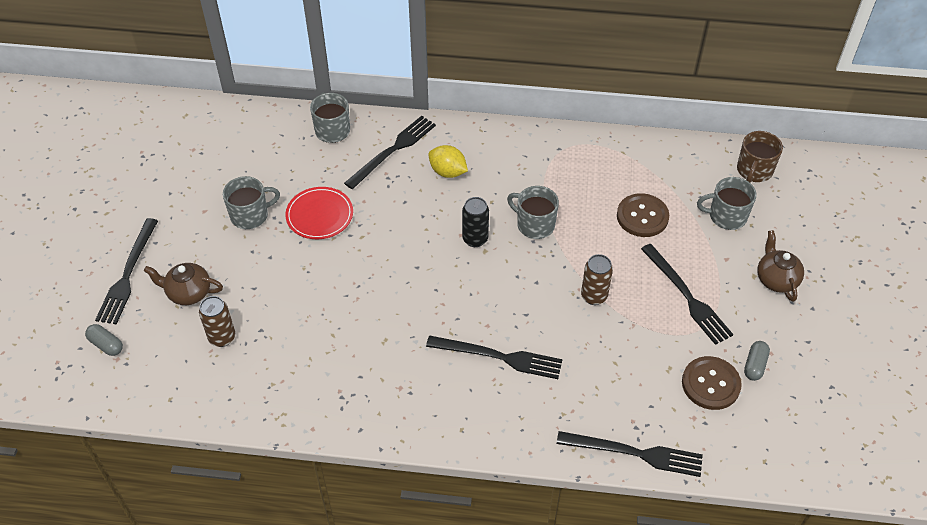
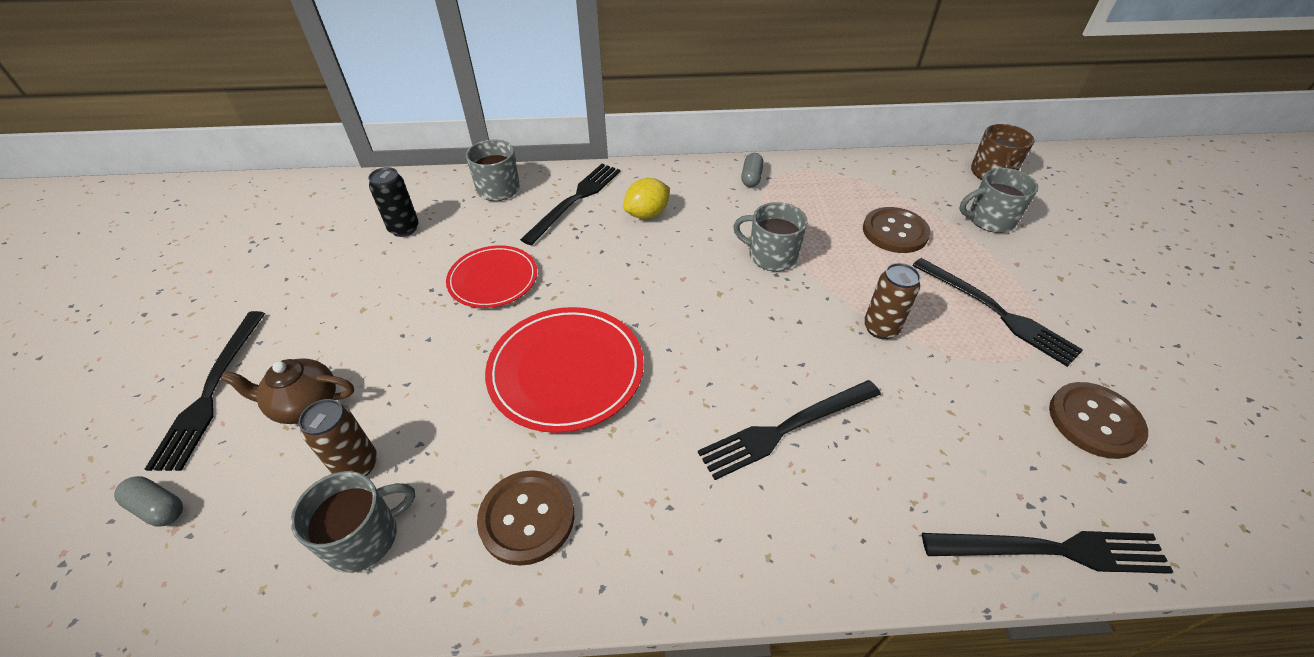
camera: 10 degrees left, 5 degrees down
grey mug [223,176,280,229] -> grey mug moved to [290,471,415,573]
black fork [426,335,562,379] -> black fork turned 150 degrees clockwise [698,380,881,480]
yellow lemon [428,145,468,178] -> yellow lemon turned 60 degrees counterclockwise [623,178,670,219]
black can [462,197,489,247] -> black can moved to [368,167,419,237]
grey capsule [744,341,770,381] -> grey capsule moved to [741,153,764,187]
brown teapot [757,230,804,302] -> none
none -> brown button [477,470,574,566]
none -> red plate [485,307,644,433]

